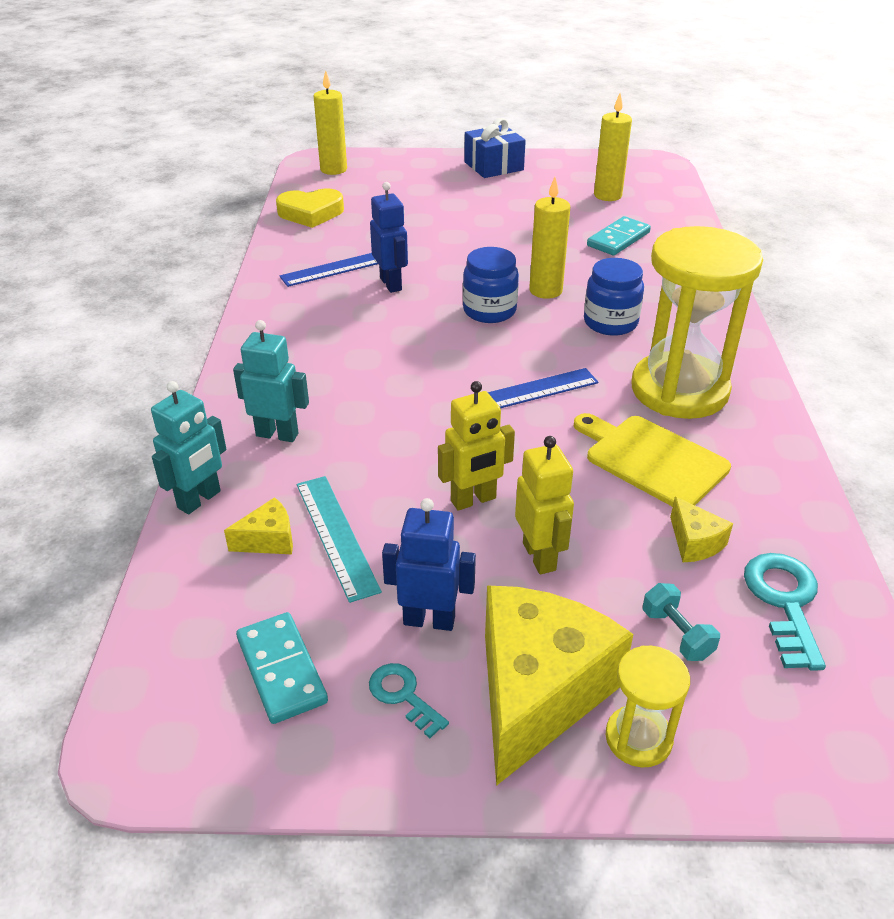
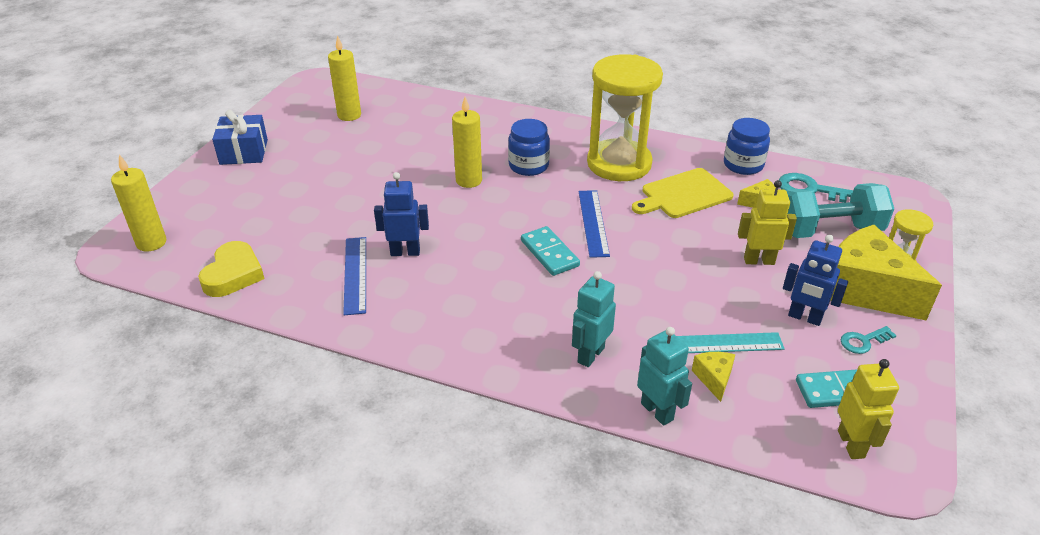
camera: 70 degrees left, 0 degrees up
blue robot [382,498,476,631] -> blue robot turned 90 degrees counterclockwise [783,235,848,326]
yellow robot [438,381,515,511] -> yellow robot moved to [838,359,899,459]
blue jar [463,247,519,323] -> blue jar moved to [724,118,770,175]
turquoise domino [587,216,651,255] -> turquoise domino moved to [521,226,580,276]
turquoise dumbbell [643,583,720,661] -> turquoise dumbbell [786,183,894,238], size x2.27

